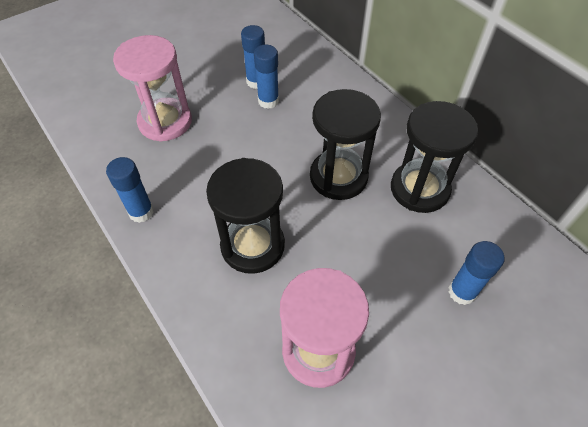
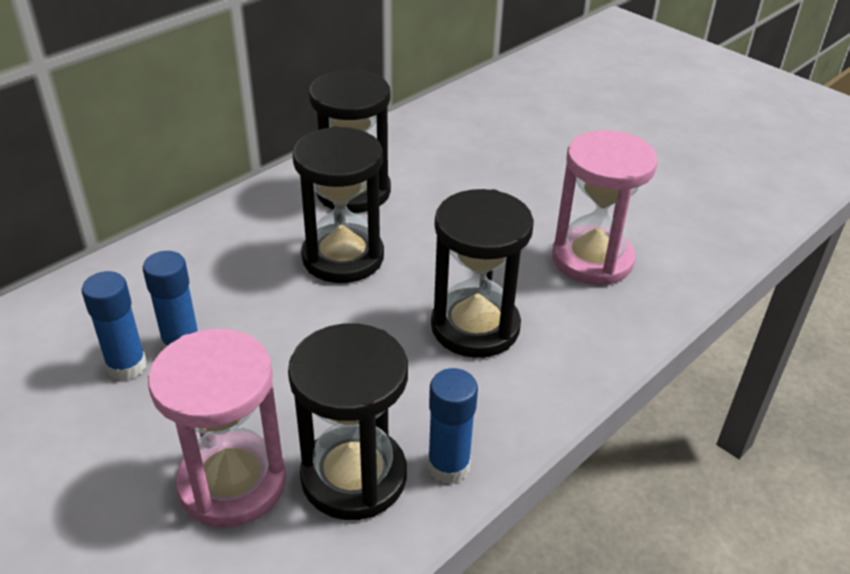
camera: 100 degrees left, 15 degrees down
blue glue stick [448,241,505,305] -> none
none -> black hourglass [288,323,408,520]

